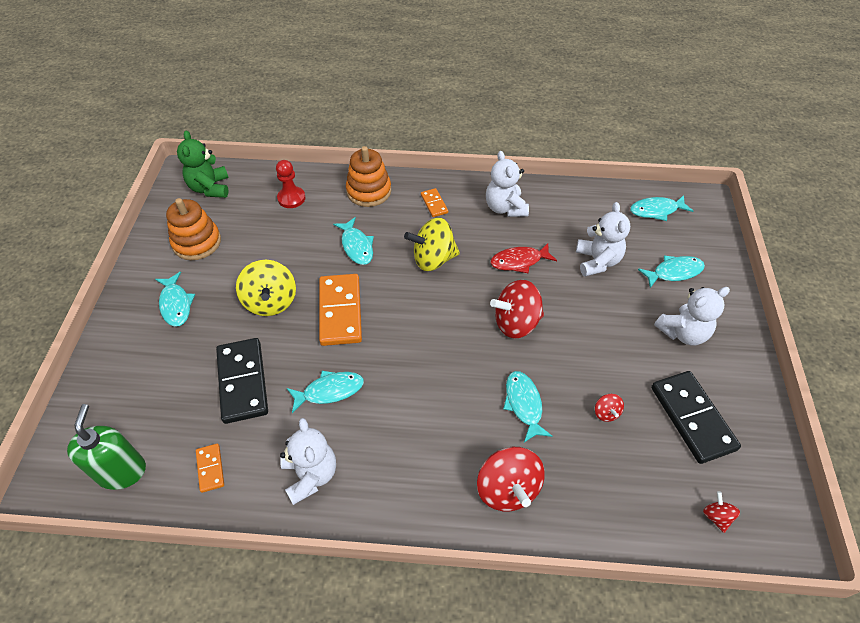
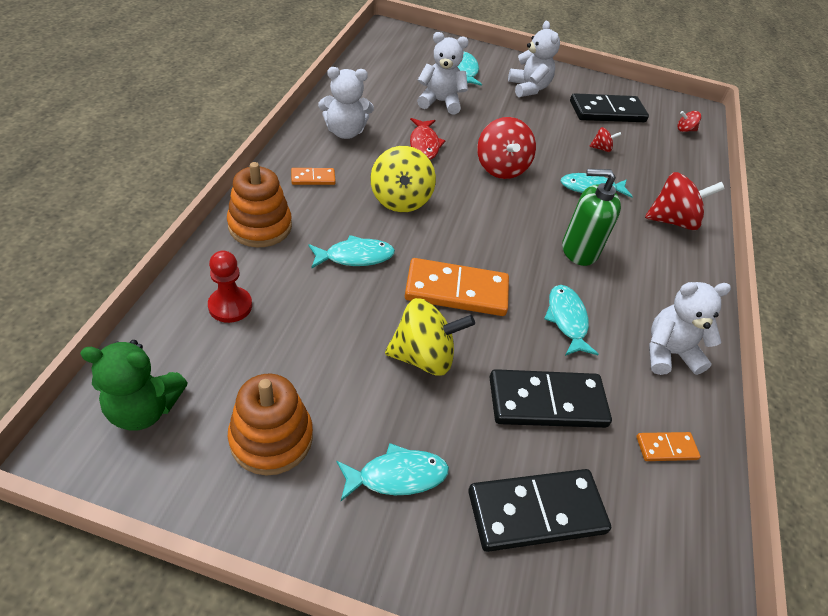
camera: 85 degrees left, 5 degrees down
green soap dispenser [67,404,146,490] -> green soap dispenser moved to [562,169,621,266]
turquoise fish [630,195,693,221] -> none
none -> black domino [468,469,611,552]

